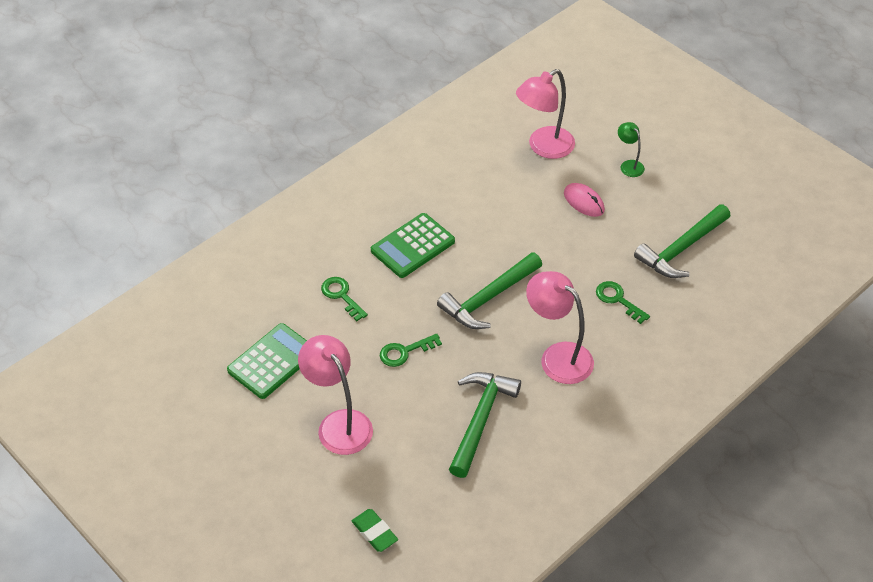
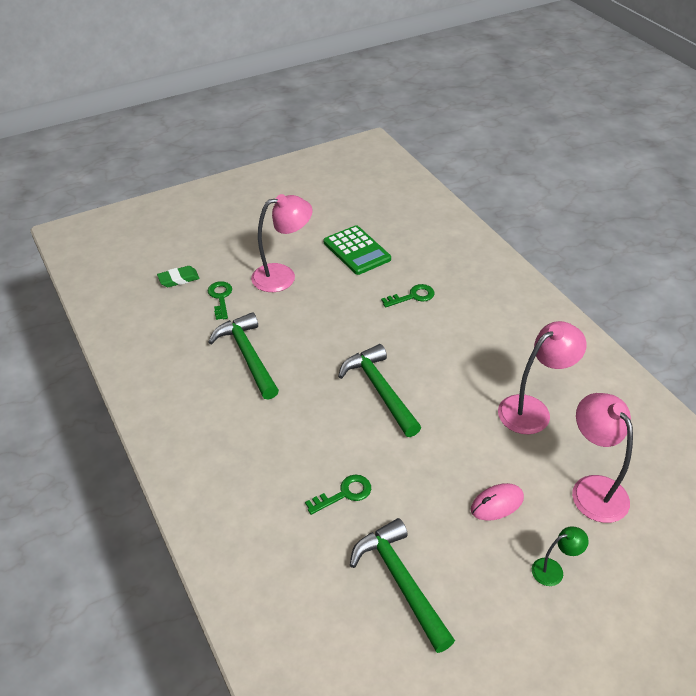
camera: 105 degrees right, 5 degrees down
green calculator [371,213,455,278] -> none
green key [380,334,442,367] -> green key moved to [208,281,232,320]
green hammer [449,372,521,478] -> green hammer turned 150 degrees counterclockwise [208,312,279,400]
pink lamp [526,271,594,384] -> pink lamp moved to [498,321,587,434]

